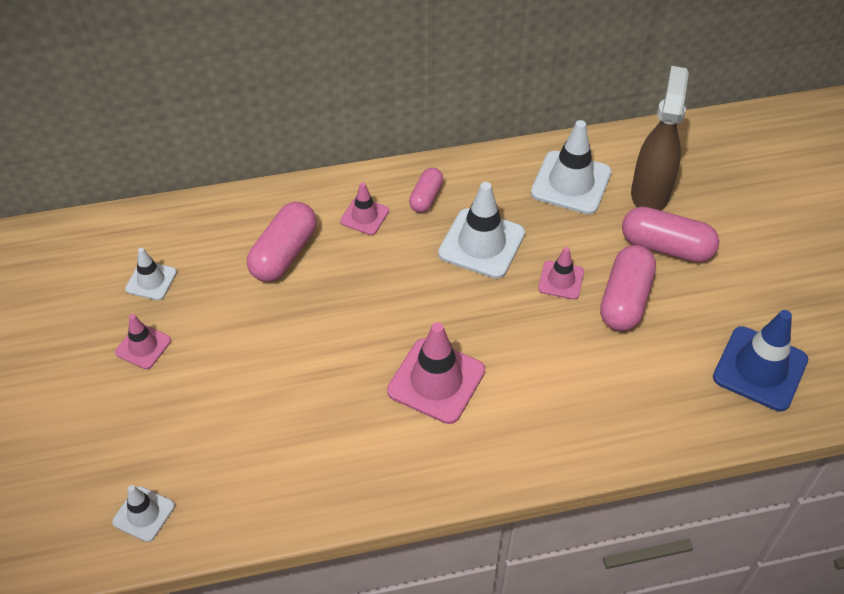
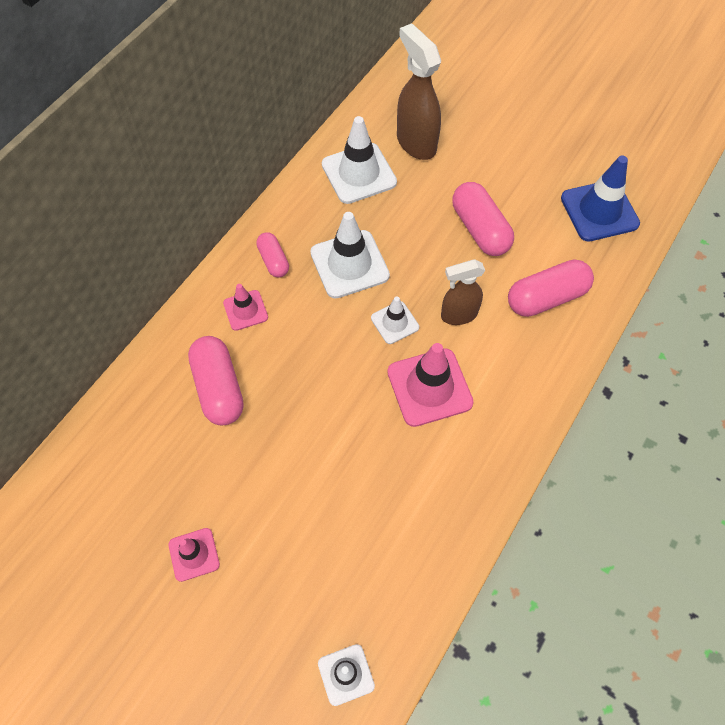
camera: 45 degrees left, 10 degrees up
white traffic cone [125,248,177,300] -> white traffic cone moved to [371,297,419,344]
pink traffic cone [538,247,584,300] -> none
pink capsule [622,207,719,263] -> pink capsule moved to [508,260,594,317]
none -> brown spray bottle [441,259,485,325]

